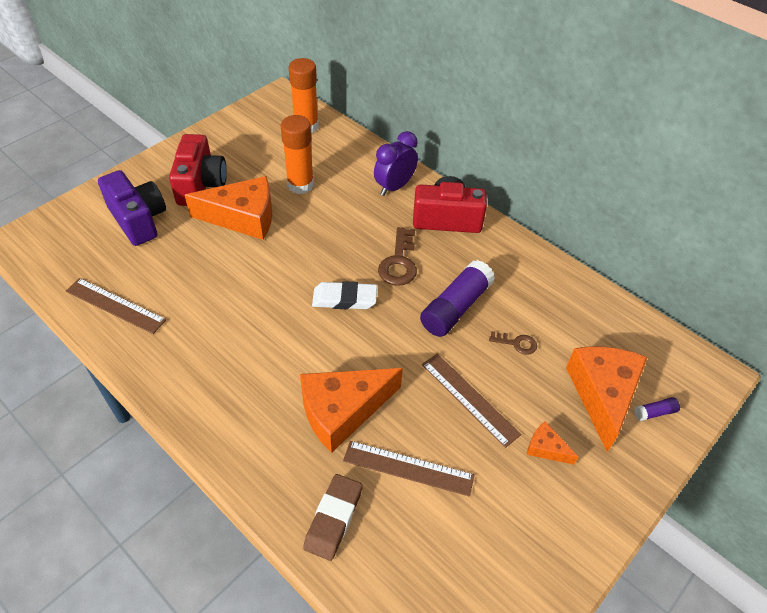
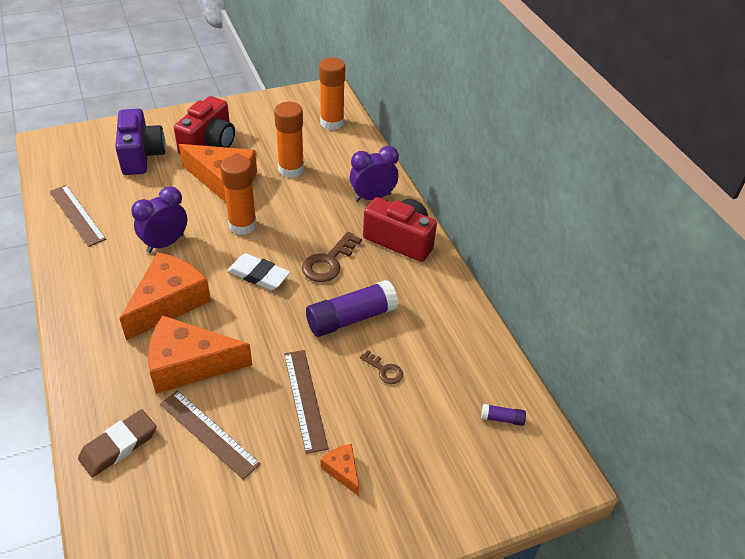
camera: 25 degrees right, 5 degrees down
orange cheese [566,346,648,452] -> orange cheese moved to [120,252,211,340]
purple glue stick [634,397,680,421] -> purple glue stick moved to [481,404,526,426]
none -> purple clock [131,186,187,253]
none -> orange glue stick [220,155,257,235]

